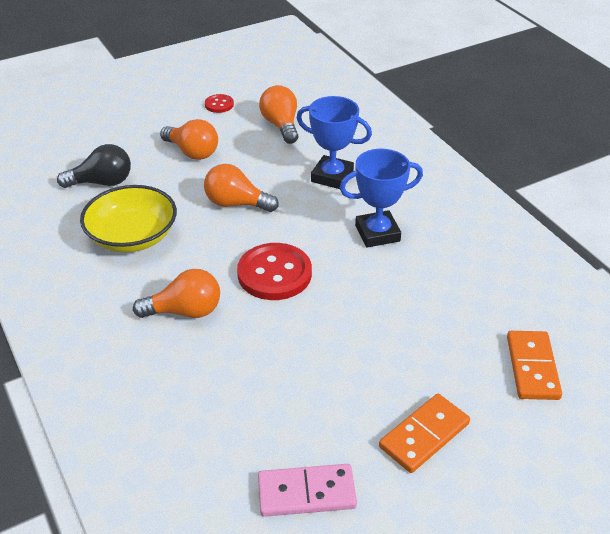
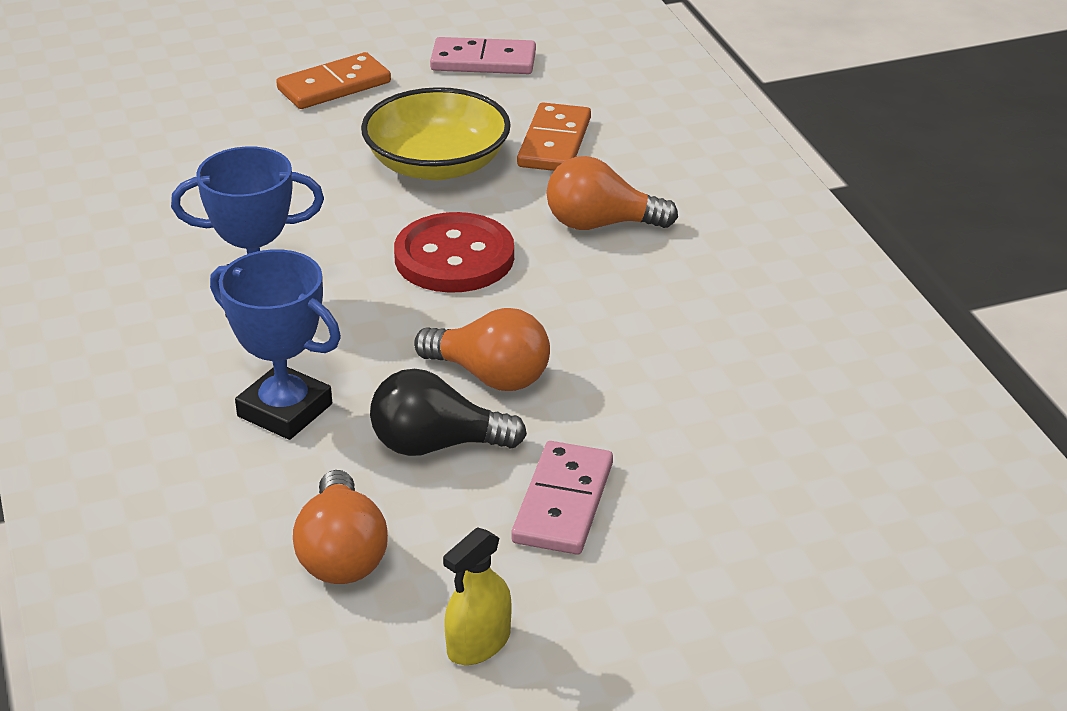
camera: 170 degrees left, 5 degrees down
black light bulb [57,144,131,188] -> black light bulb moved to [370,369,527,456]
yellow bowl [80,185,177,253] -> yellow bowl moved to [361,87,511,180]
orange light bulb [160,119,218,160] -> pink domino [511,441,613,555]
red button [205,94,234,113] -> yellow spray bottle [443,527,511,665]
orange domino [507,331,562,400] -> orange domino moved to [517,102,591,171]

